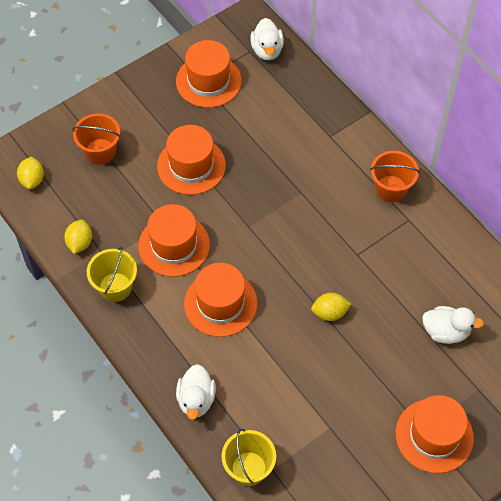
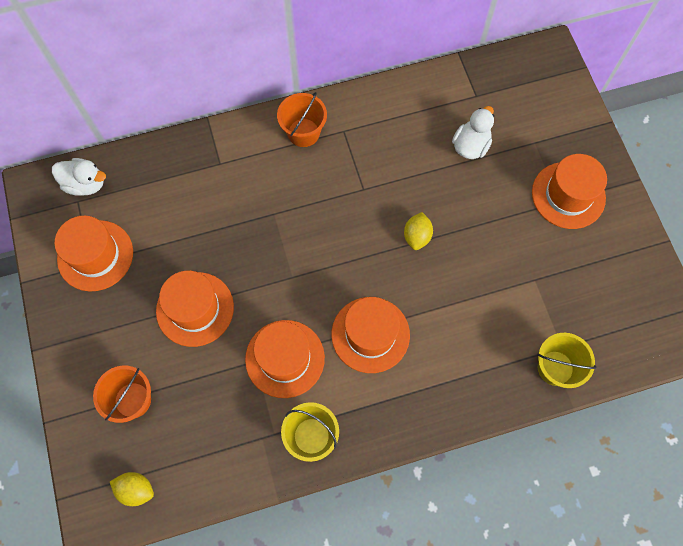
camera: 70 degrees left, 10 degrees up
yellow lemon [64,220,92,254] -> none
white duck [176,364,216,420] -> none

